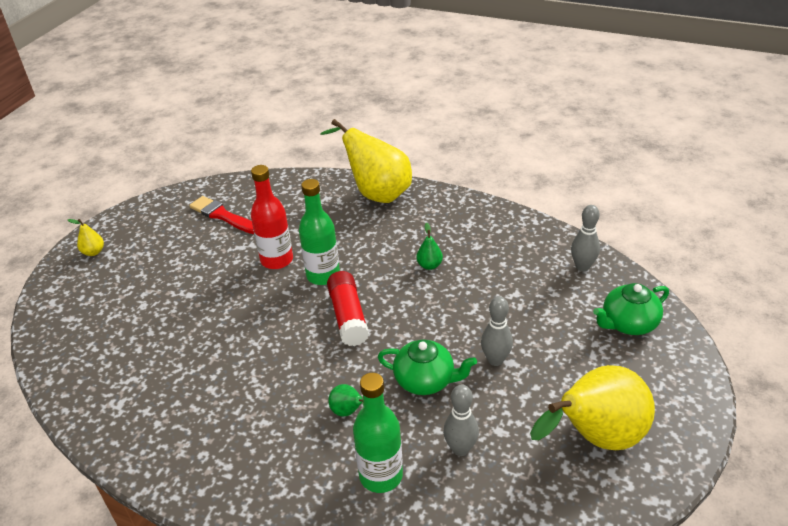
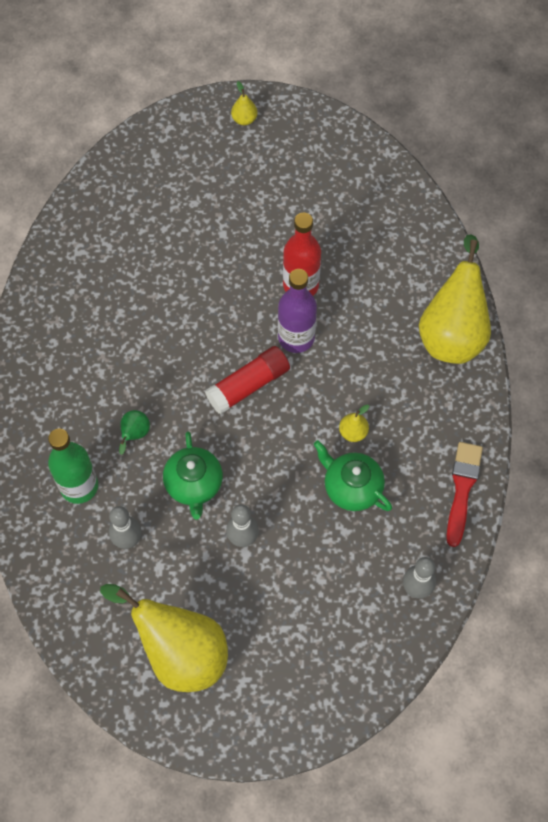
camera: 65 degrees right, 25 degrees up
red brush [189,196,254,234] -> red brush moved to [446,442,483,547]
green bottle [299,179,340,285] -> purple bottle [278,269,317,353]
green pear [416,223,443,270] -> yellow pear [339,405,369,442]
green teapot [593,283,669,335] -> green teapot moved to [313,440,392,511]

